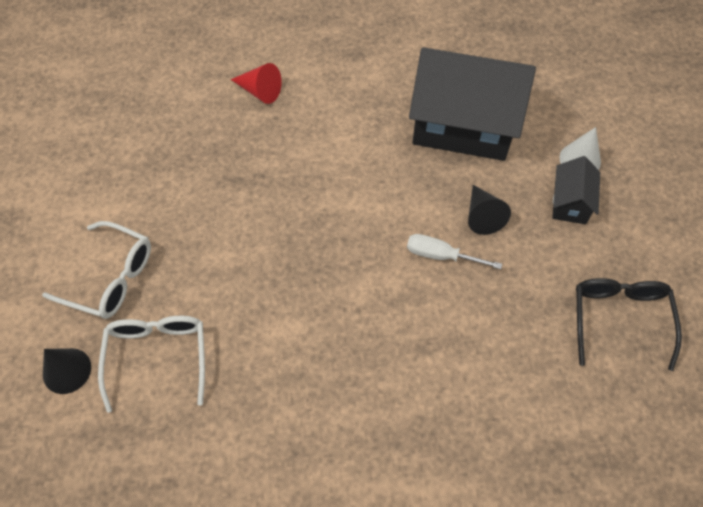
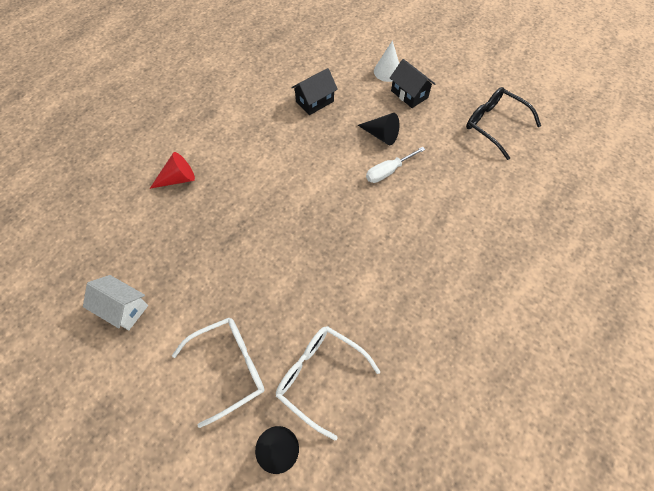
camera: 50 degrees left, 0 degrees up
black house [409,47,536,161] -> black house [291,68,338,115], size x0.46
none -> white house [83,275,148,330]

